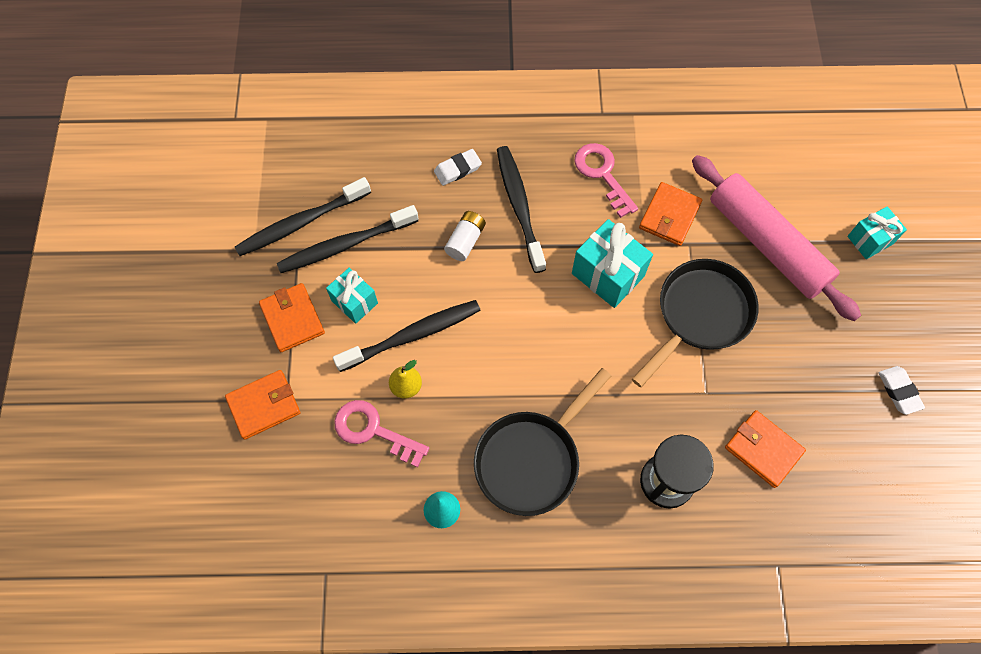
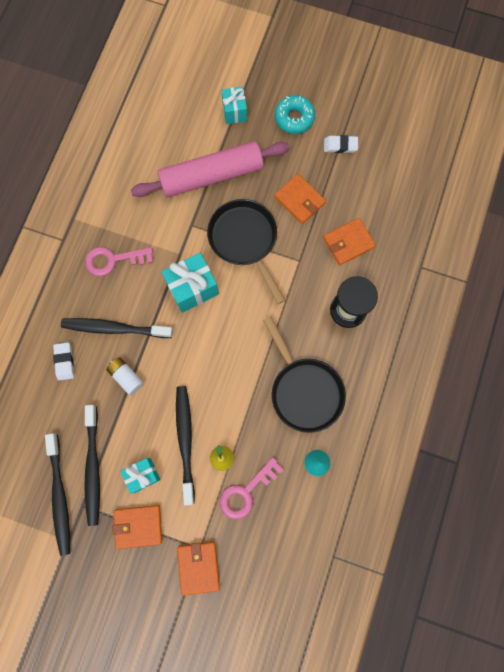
camera: 70 degrees left, 10 degrees up
orange wallet [639,182,702,246] -> orange wallet moved to [274,174,326,224]
none -> turquoise donut [275,95,315,134]

